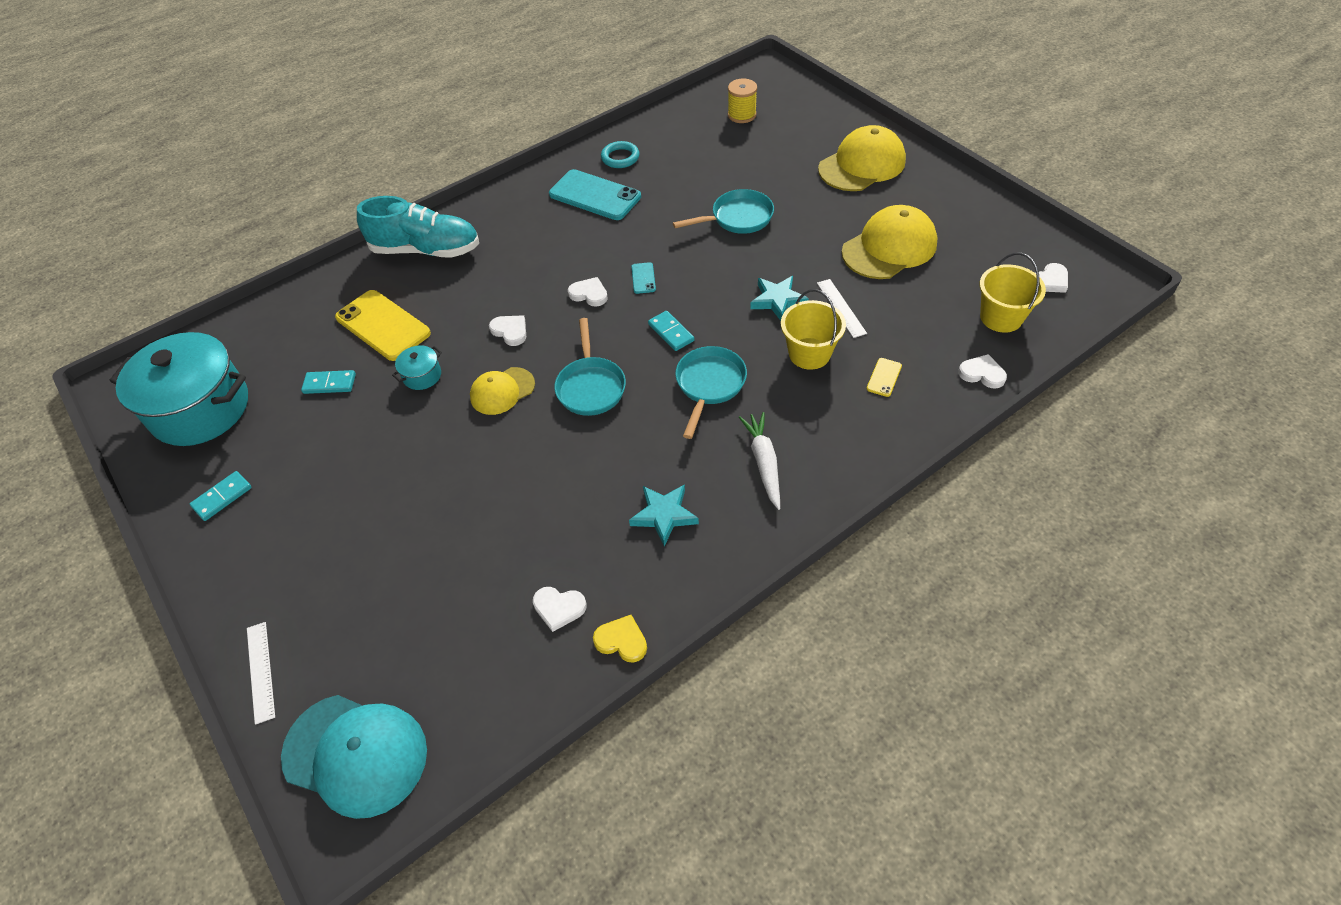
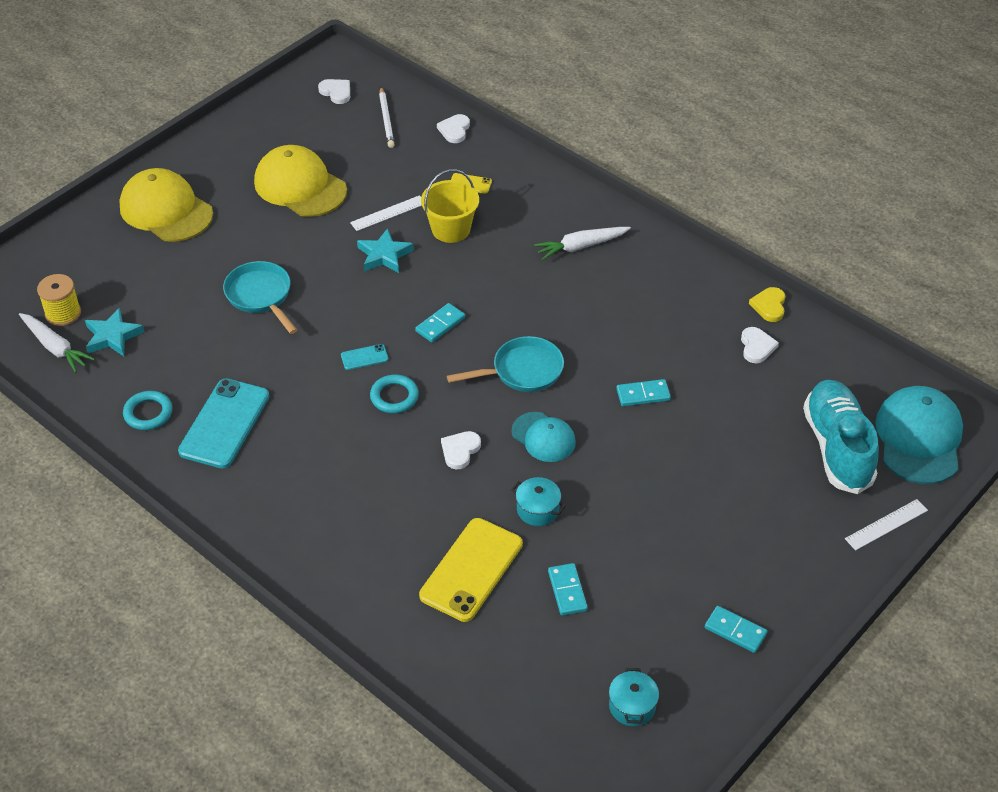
camera: 105 degrees left, 5 degrees down
turquoise pot [110,332,248,446] -> turquoise pot [609,668,659,726], size x0.40
turquoise shoe [357,196,479,258] -> turquoise shoe moved to [803,380,879,494]
yellow cap [470,367,535,415] -> turquoise cap [512,412,576,462]
white heart [568,277,608,307] -> turquoise ring [370,375,419,413]
turquoise star [629,484,699,546] -> turquoise star moved to [85,307,144,356]
turquoise pan [675,346,747,439] -> none
yellow bucket [980,253,1046,333] -> white pencil [379,87,395,148]
none -> white carrot [19,313,95,373]
none -> turquoise domino [616,379,671,406]

